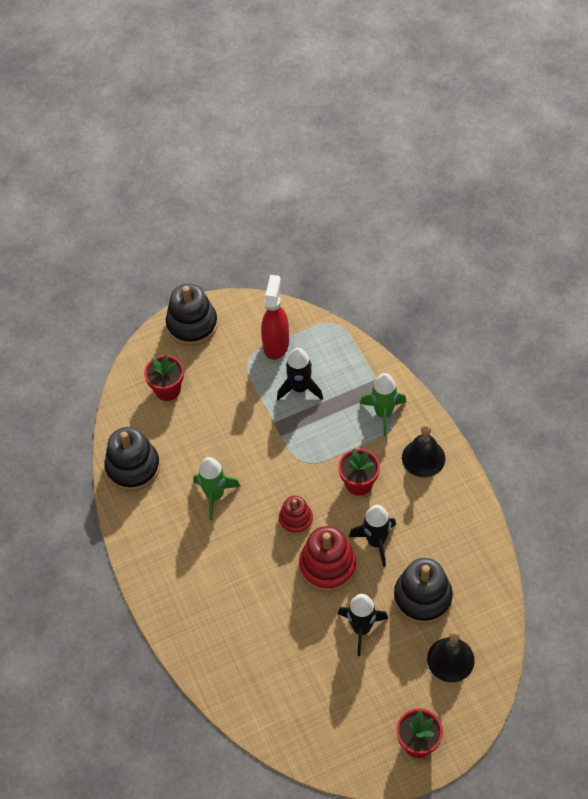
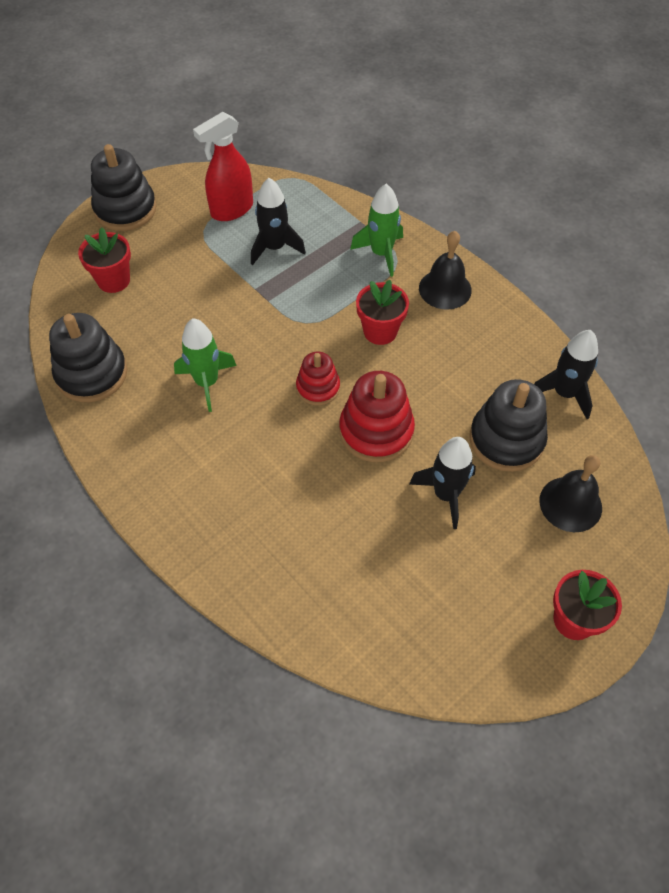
camera: 20 degrees left, 0 degrees up
red spray bottle [261,275,289,360] -> red spray bottle turned 120 degrees counterclockwise [193,112,253,221]
black rocket [349,505,396,567] -> black rocket moved to [534,330,598,419]

